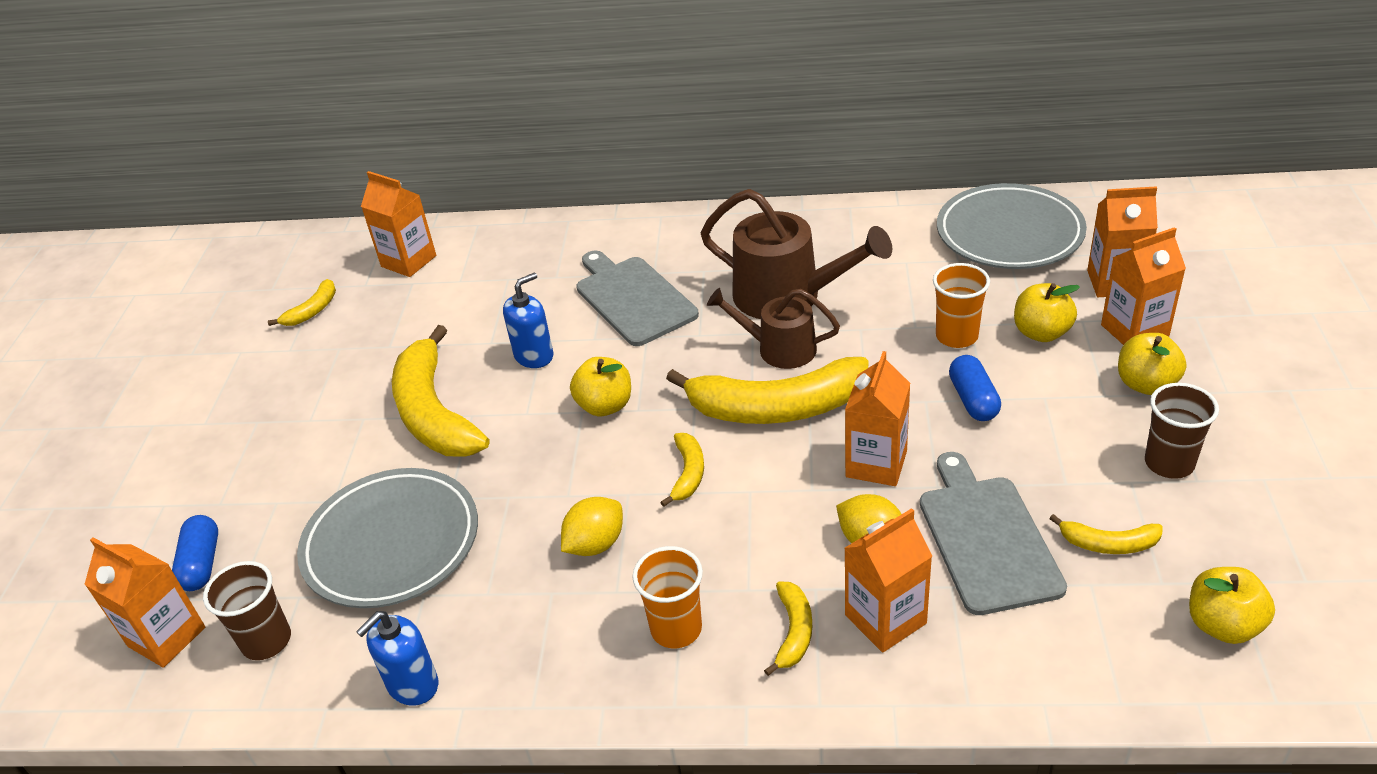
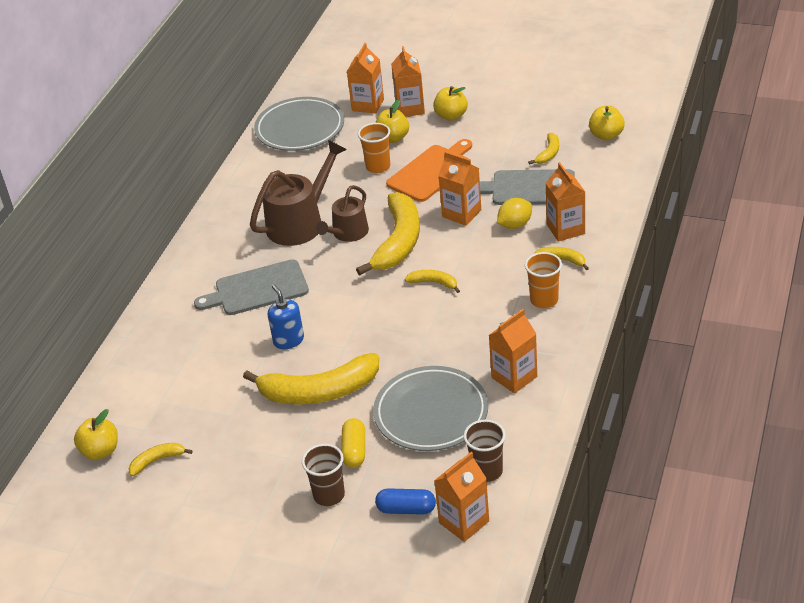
camera: 75 degrees left, 0 degrees up
yellow banana [268,279,336,326] -> yellow banana turned 75 degrees counterclockwise [129,443,193,476]
blue soap dispenser [356,611,439,706] -> none
orange carton [361,171,436,277] -> orange carton moved to [489,309,537,394]
yellow lemon [561,497,623,556] -> none
yellow apple [570,357,631,417] -> yellow apple moved to [74,409,118,460]
blue capsule [949,355,1001,421] -> orange cutting board [386,139,472,202]
brown cup [1145,383,1219,479] -> brown cup moved to [302,444,345,506]
none -> yellow capsule [341,418,365,468]

